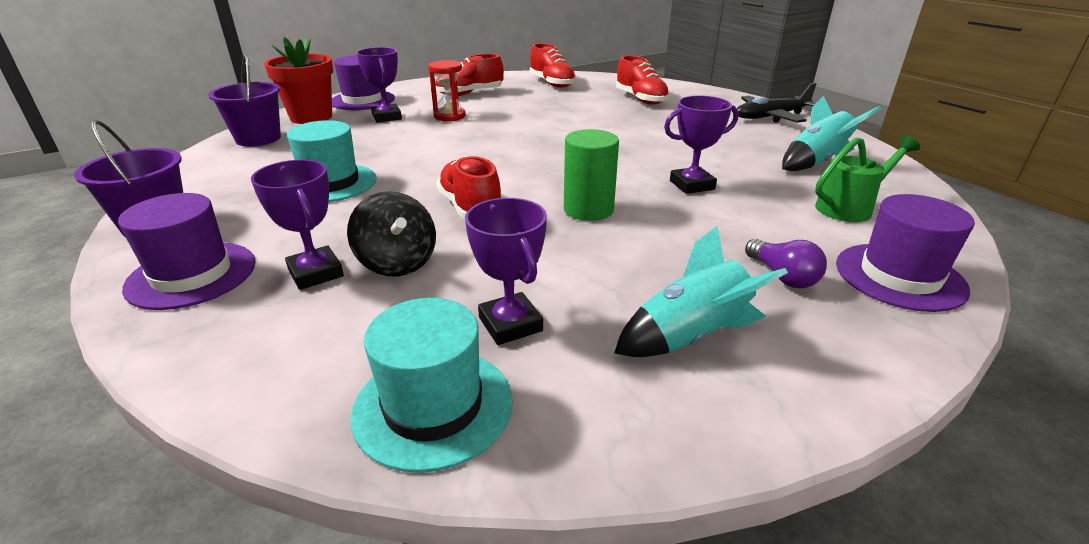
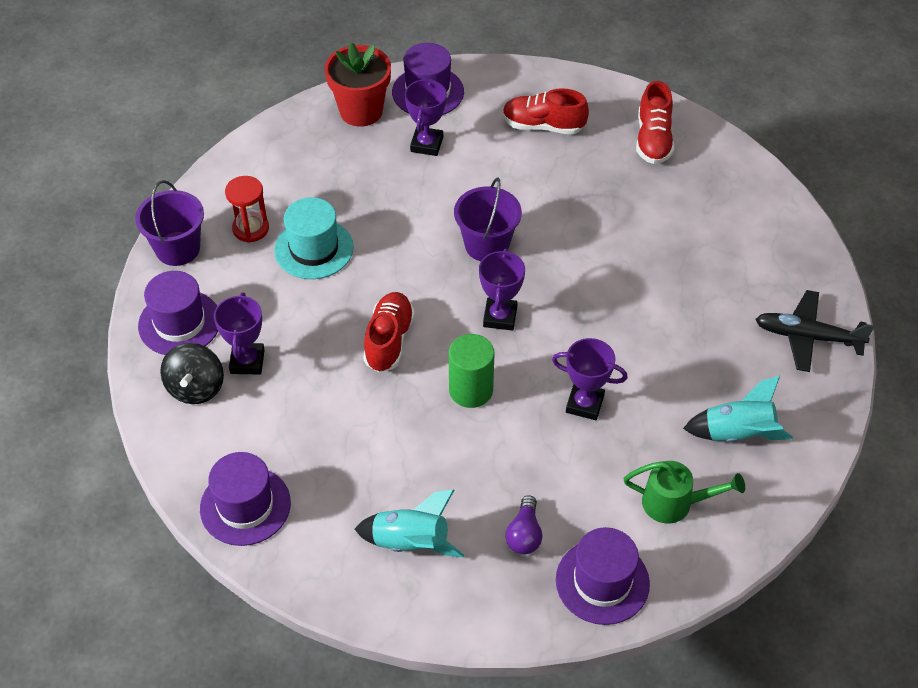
camera: 35 degrees right, 20 degrees up
purple bucket [208,54,281,146] -> purple bucket moved to [454,177,522,261]
black spinning top [347,191,436,277] -> black spinning top moved to [160,343,224,404]
turquoise hat [351,298,513,473] -> purple hat [200,452,291,546]
red hourglass [428,60,466,121] -> red hourglass moved to [225,176,269,243]
purple trophy [465,198,547,345] -> purple trophy moved to [479,249,525,331]
red shoe [616,55,669,105] -> none

